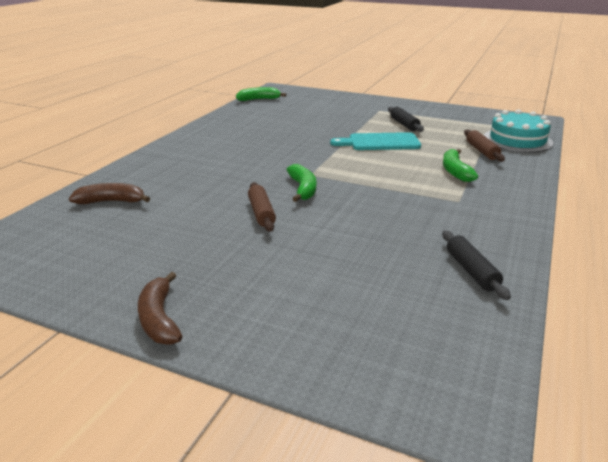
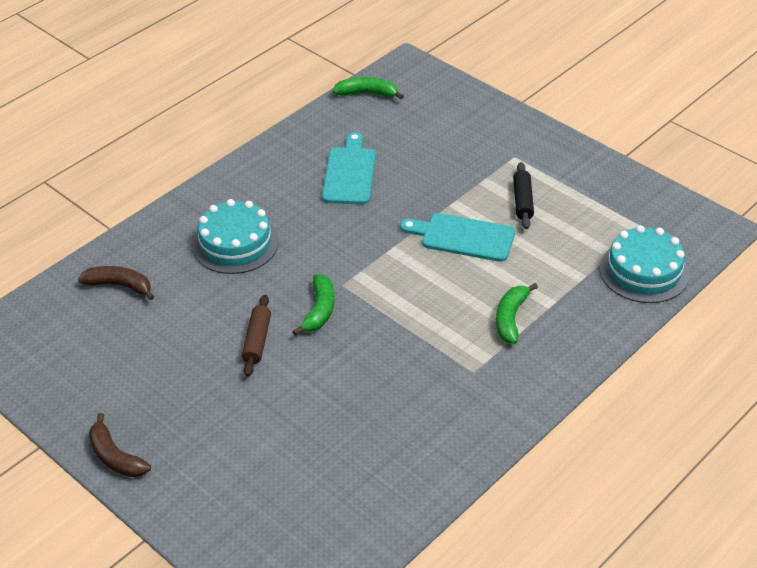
camera: 20 degrees right, 15 degrees up
brown banana [138,272,182,345] -> brown banana turned 45 degrees counterclockwise [89,413,151,477]
black rolling pin [442,230,511,300] -> none
brown rolling pin [464,129,505,162] -> none
none -> turquoise cake [192,199,279,274]
none -> turquoise cutting board [322,132,376,205]

